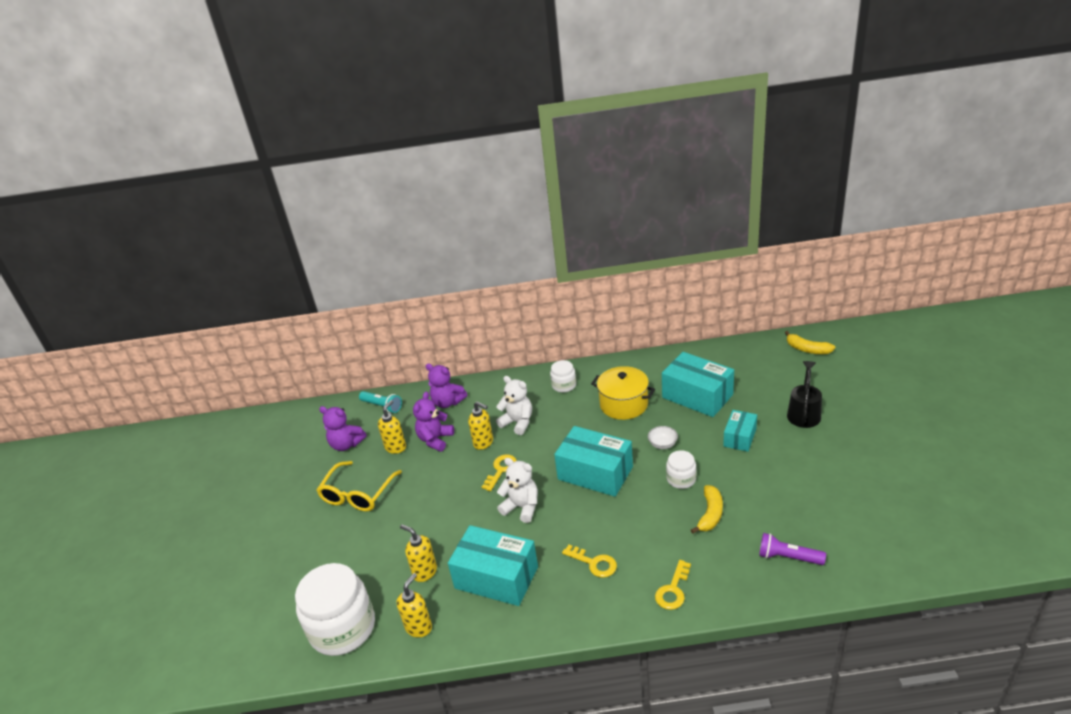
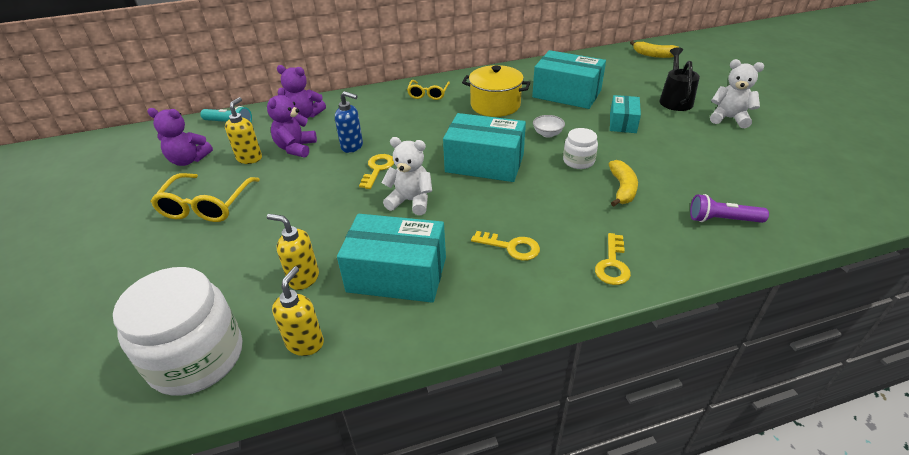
camera: 15 degrees left, 5 degrees up
yellow soap dispenser [468,401,493,450] -> blue soap dispenser [335,91,363,153]
white teddy bear [496,376,532,435] -> white teddy bear moved to [710,59,764,128]
white jar [550,360,576,393] -> yellow glasses [407,80,450,100]

